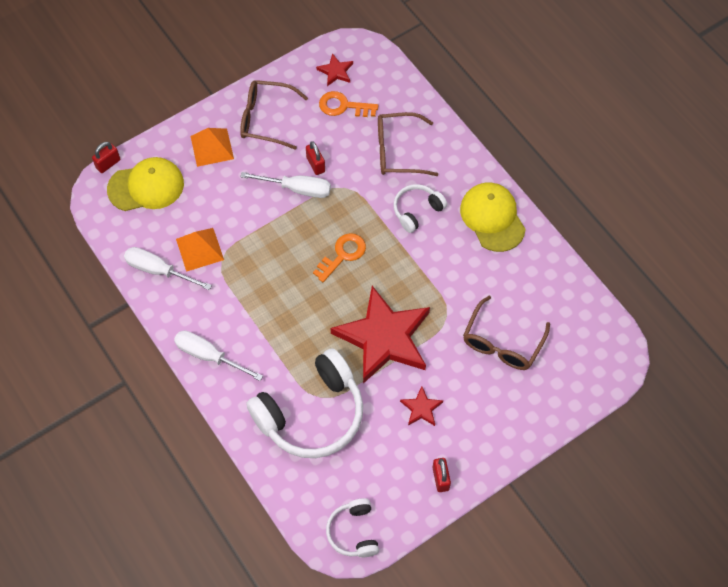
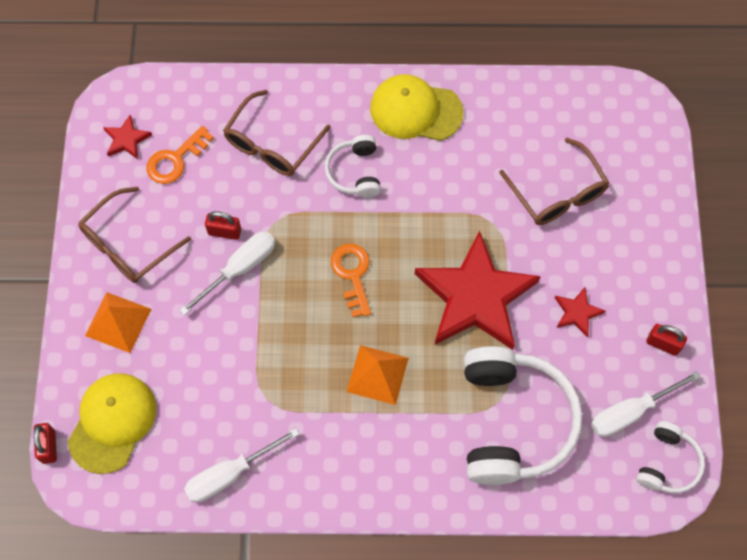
camera: 55 degrees left, 5 degrees up
white screwdriver [174,330,263,381] -> white screwdriver moved to [591,371,701,437]
orange pyramid [176,228,224,272] -> orange pyramid moved to [346,345,409,405]
white headphones [326,498,379,557] -> white headphones turned 90 degrees counterclockwise [636,421,705,493]

